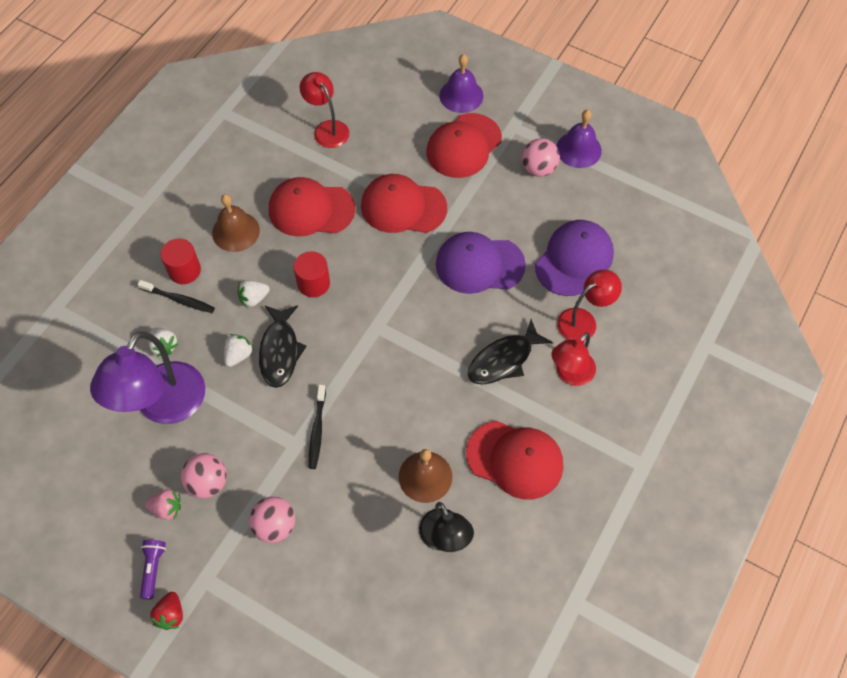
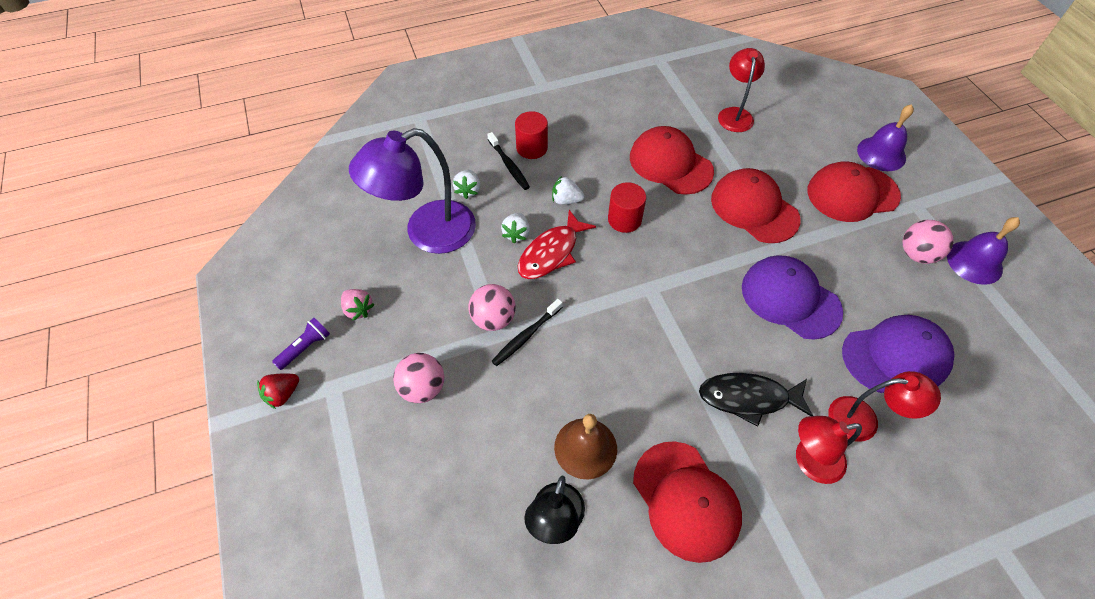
camera: 40 degrees right, 5 degrees down
pink ball [181,453,227,498] -> pink ball moved to [468,284,516,331]
brown bell [212,194,260,252] -> none
white strawberry [224,334,254,367] -> white strawberry turned 120 degrees clockwise [501,213,530,243]
black fish [259,305,307,388] -> red fish [518,210,596,279]

